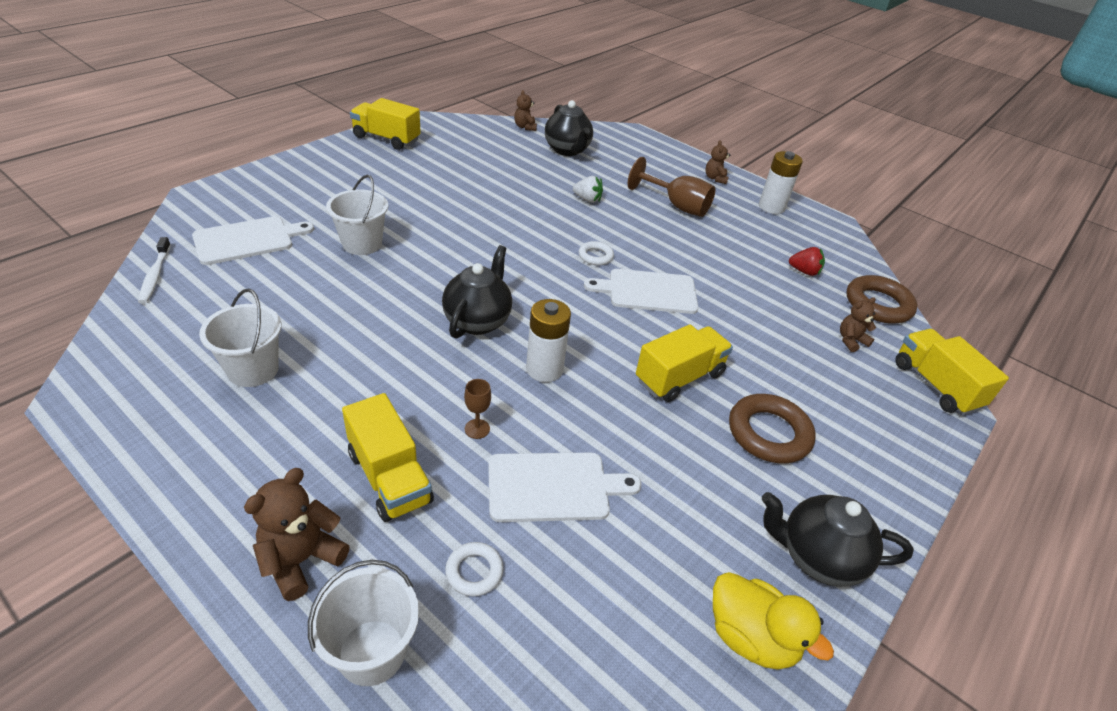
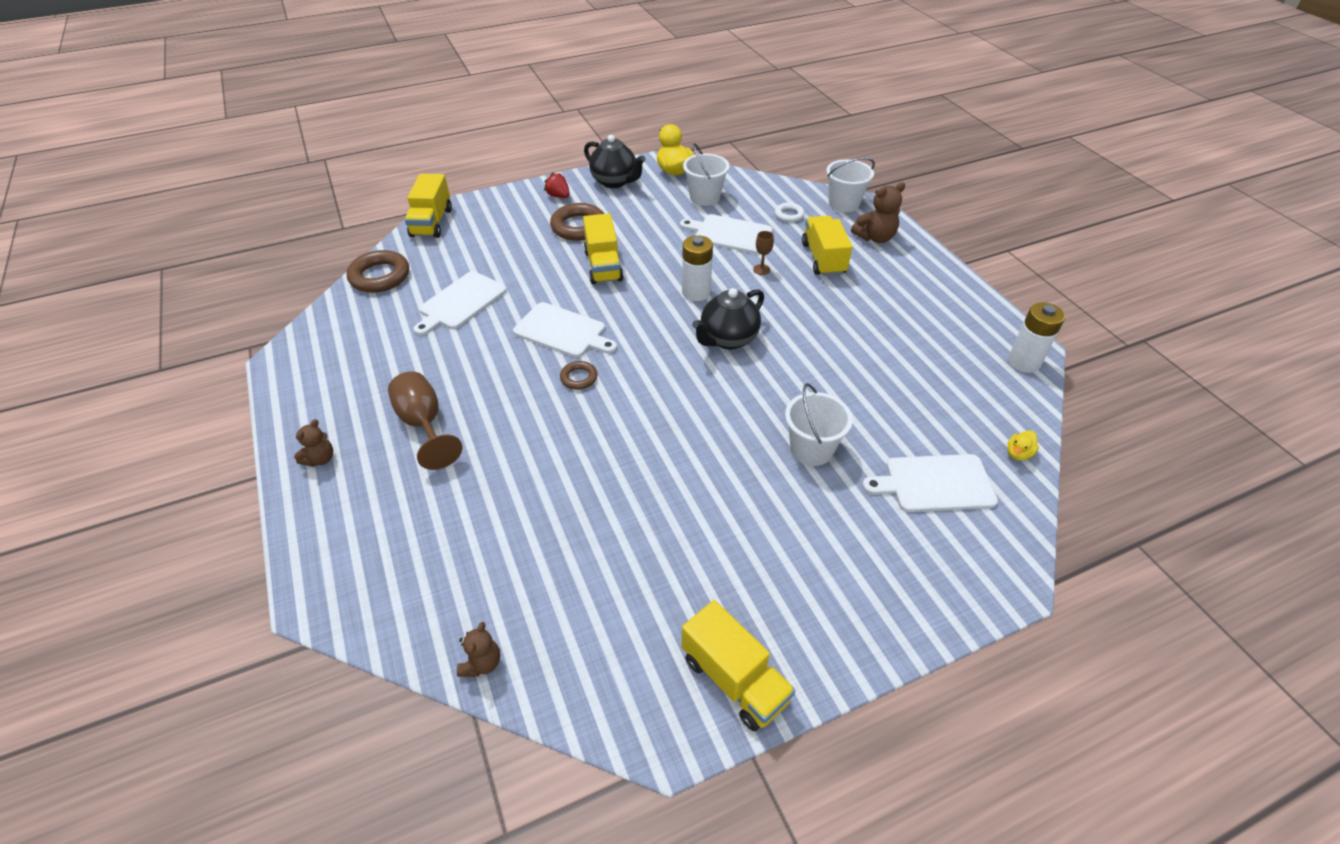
camera: 150 degrees left, 5 degrees up
white toothbrush [138,237,171,304] -> yellow duck [1007,430,1039,461]
white bucket [199,289,282,387] -> white bucket moved to [683,143,730,206]
black teapot [545,100,593,156] -> none
white strawberry [573,176,603,203] -> none
white ring [579,241,614,265] -> brown ring [560,361,597,390]
yellow truck [636,324,733,402] -> yellow truck turned 90 degrees counterclockwise [583,213,624,285]
white battery [759,151,803,214] -> white battery moved to [1008,302,1065,373]
red strawberry [789,247,825,276] -> red strawberry moved to [544,172,570,198]
brown teddy bear [840,297,876,352] -> none
none -> white cutting board [413,271,507,336]

